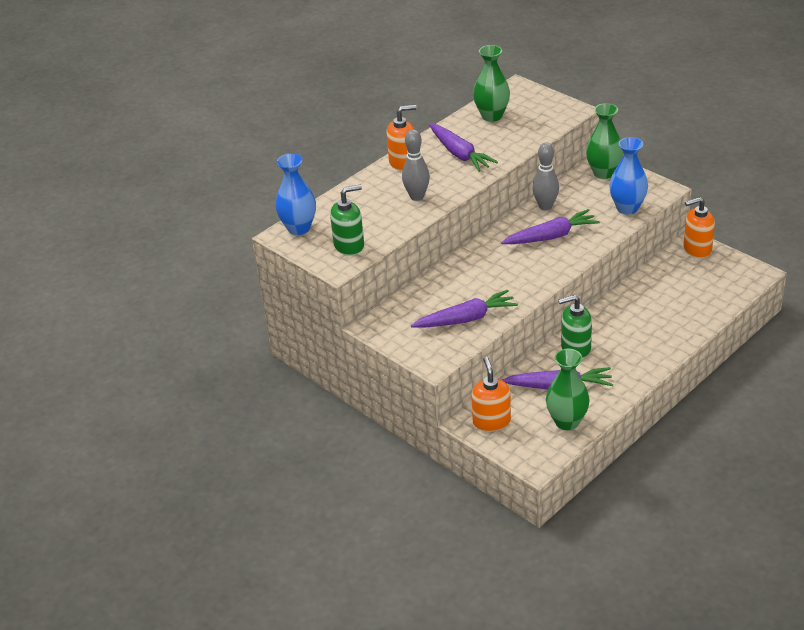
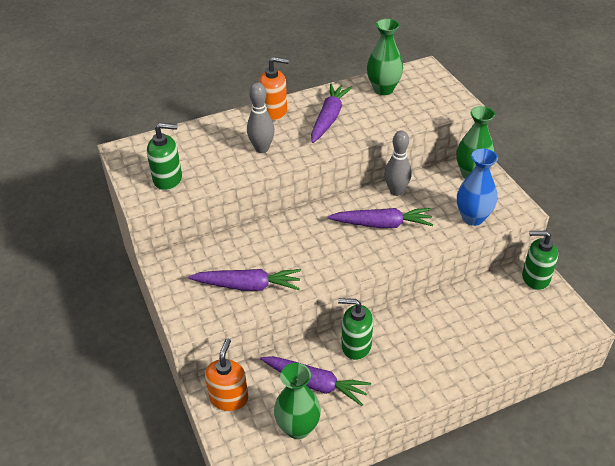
camera: 20 degrees right, 5 degrees up
blue vase [276,153,316,235] -> none
purple carrot [429,124,498,172] -> purple carrot turned 150 degrees counterclockwise [311,83,352,143]
orange soap dispenser [684,197,715,258] -> green soap dispenser [522,231,558,290]

